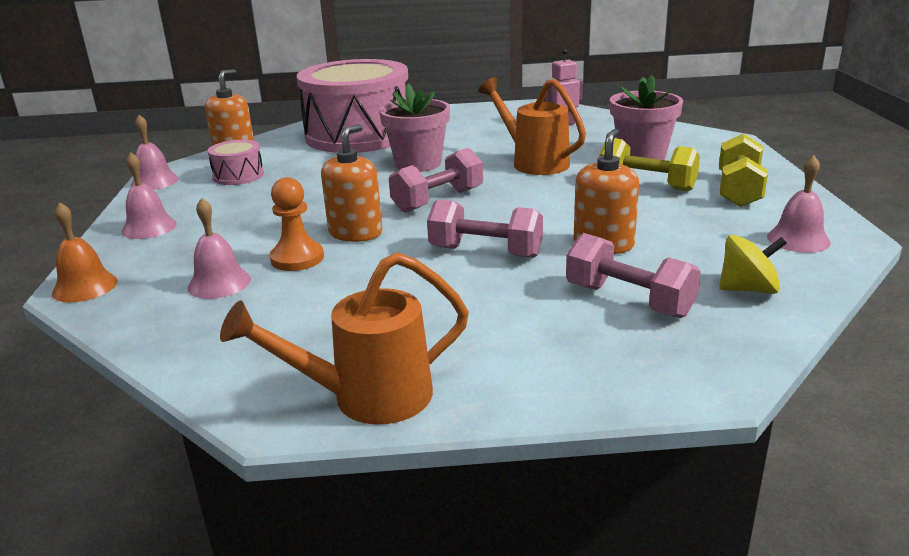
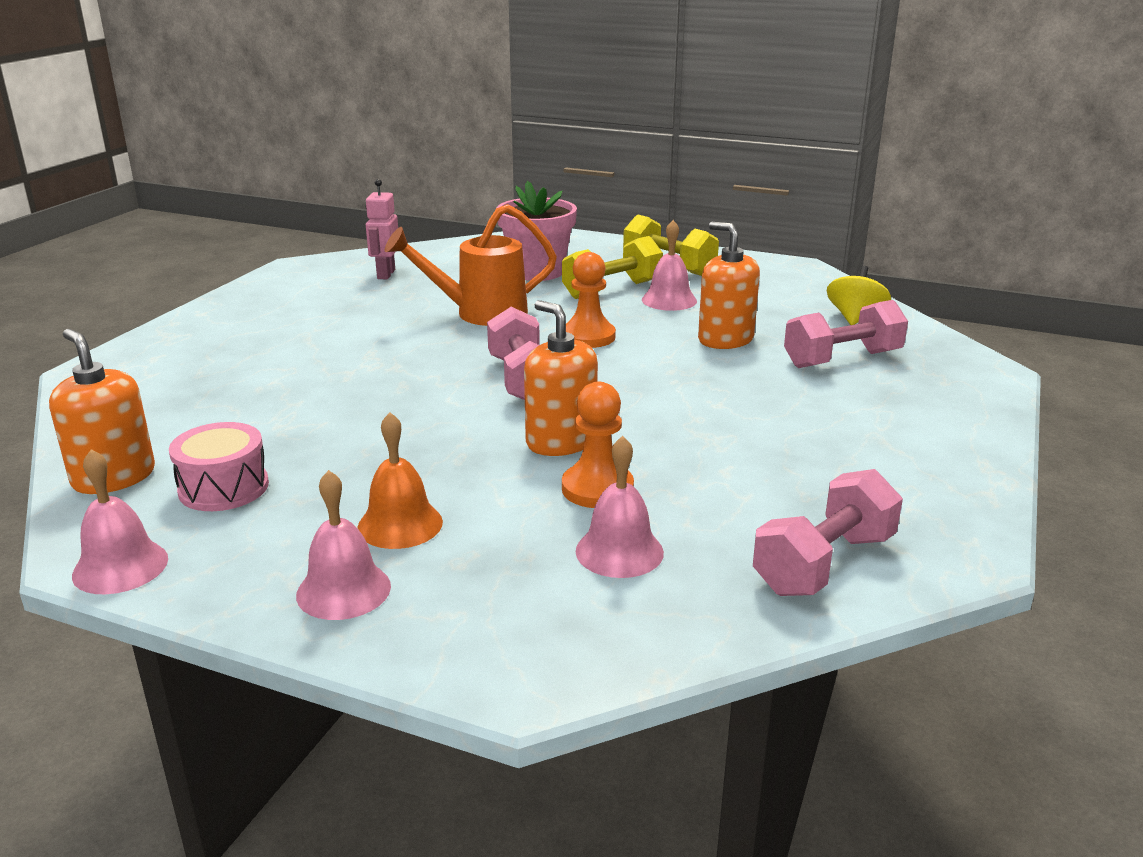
camera: 65 degrees left, 0 degrees up
orange bell [52,202,118,303] -> orange bell moved to [357,412,443,549]
orange watering can [220,252,469,425] -> none
pink drum [297,59,408,153] -> none
pink flower pot [379,84,450,172] -> none
pink dumbbell [427,199,543,258] -> pink dumbbell moved to [753,469,903,596]
pink bell [767,155,831,253] -> pink bell moved to [642,220,697,311]
none -> orange pawn [566,252,616,348]

